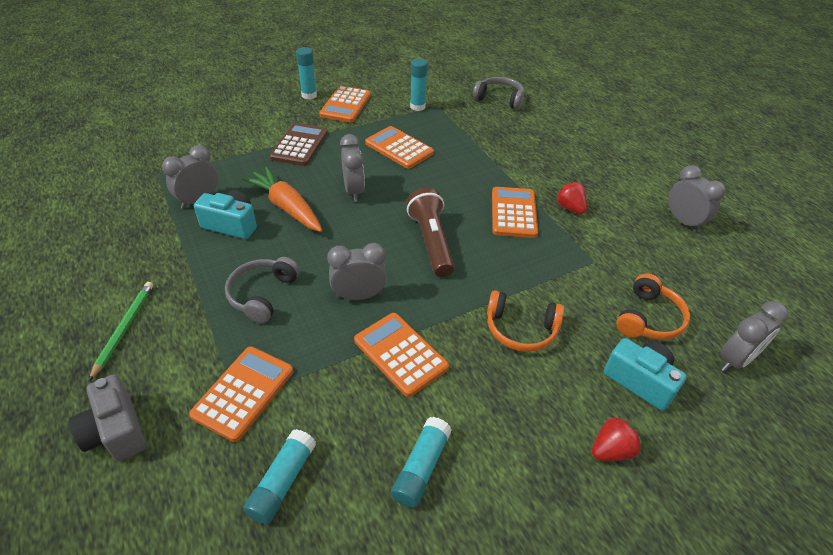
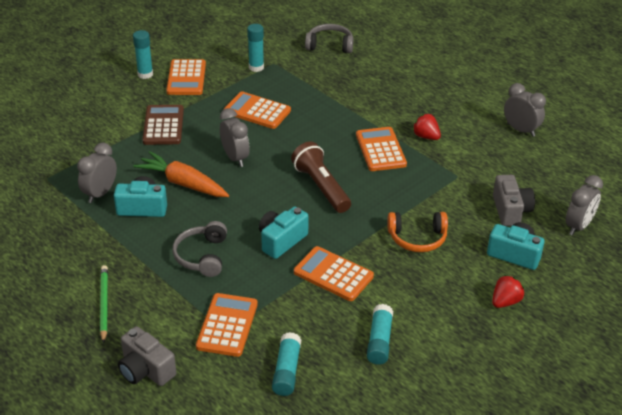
camera: 15 degrees left, 5 degrees down
grey clock [327,243,387,300] -> turquoise camera [259,206,309,259]
orange headphones [616,273,690,340] -> grey camera [493,175,535,226]

